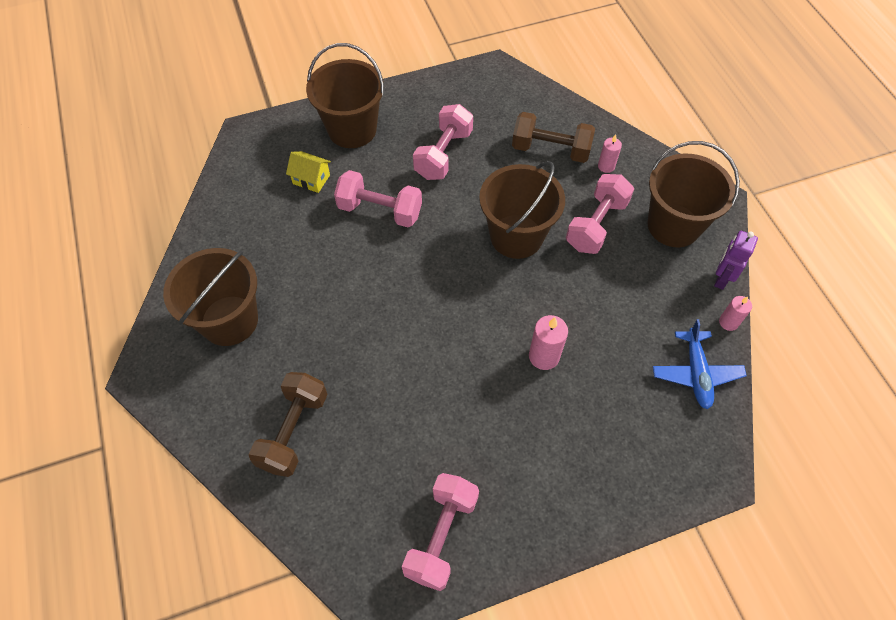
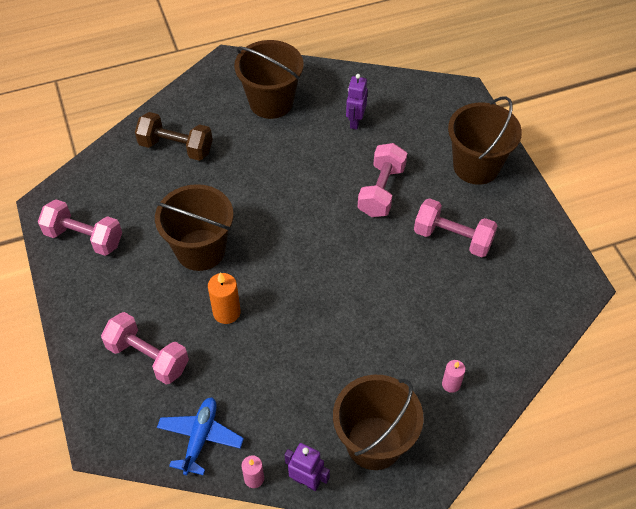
camera: 90 degrees right, 5 degrees down
yellow house [286,151,331,193] -> none
brown bucket [479,161,565,259] -> brown bucket moved to [155,184,234,271]
brown dumbbell [512,112,595,163] -> none
pink candle [529,315,568,370] -> orange candle [208,273,241,324]
pink dumbbell [566,174,634,254] -> pink dumbbell moved to [101,312,189,384]
blue plane [653,319,747,409] -> blue plane turned 105 degrees clockwise [157,397,244,475]
none -> purple robot [346,74,368,130]

